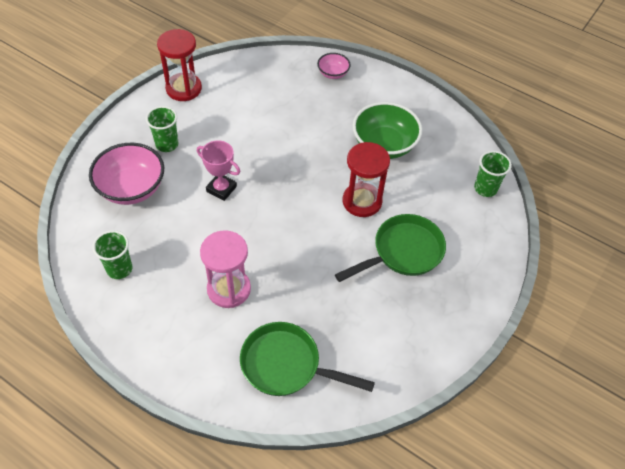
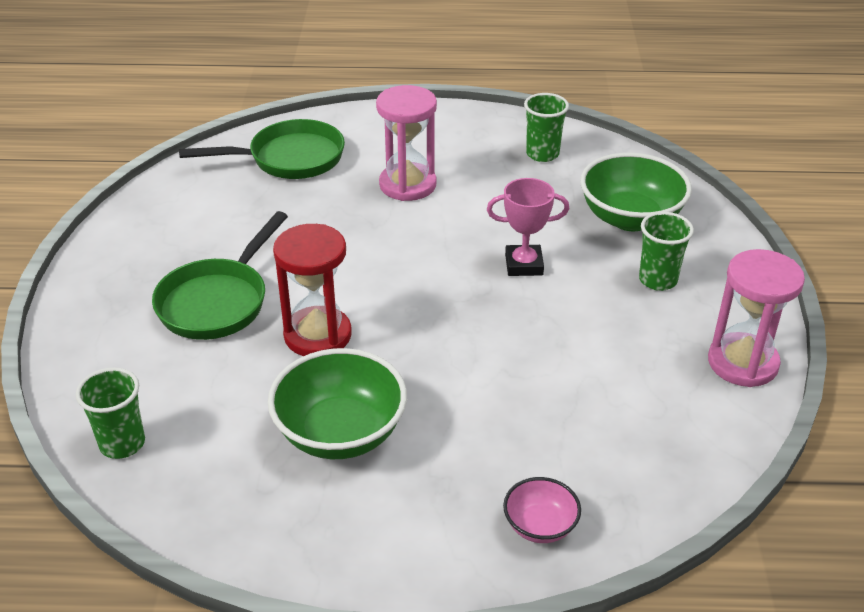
camera: 150 degrees right, 15 degrees down
pink bowl [89,143,164,205] -> green bowl [580,152,692,231]
red hourglass [157,29,202,101] -> pink hourglass [708,249,805,387]

